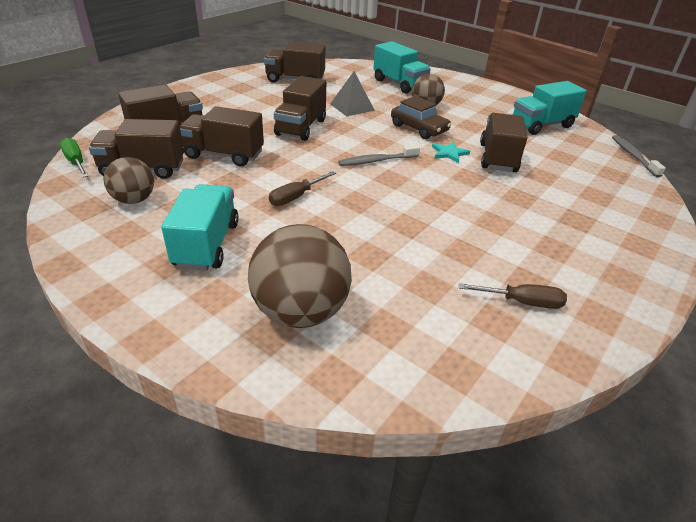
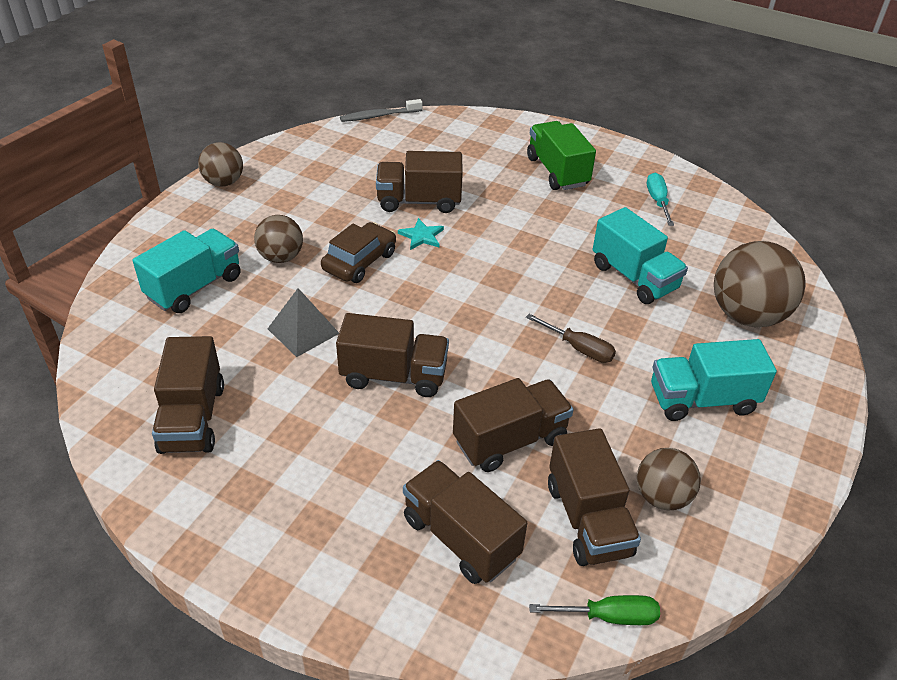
camera: 100 degrees left, 5 degrees up
green screwdriver [60,138,88,178] -> green screwdriver turned 135 degrees counterclockwise [529,595,660,625]
brown truck [180,106,264,167] -> brown truck turned 120 degrees counterclockwise [453,378,574,472]
grey toothbrush [338,145,420,166] -> none
brown screwdriver [459,283,567,309] -> turquoise screwdriver [647,173,674,226]
turquoise truck [512,81,587,135] -> turquoise truck moved to [593,207,688,304]
none -> brown ball [198,142,243,187]
none -> green truck [527,121,596,190]

